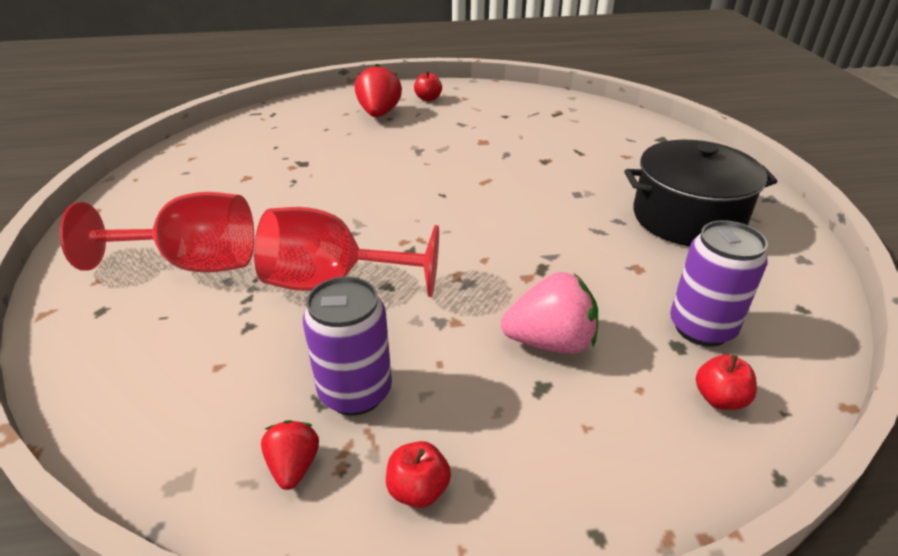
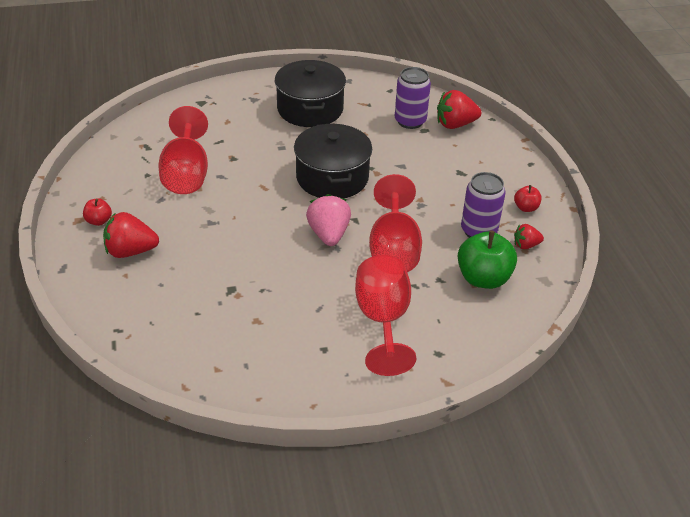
camera: 95 degrees left, 5 degrees up
pink strawberry [501,272,598,354] -> pink strawberry moved to [306,194,351,246]
red apple [696,354,757,410] -> red strawberry [437,90,481,129]
none -> red goblet [158,106,208,194]
none -> black pot [294,123,372,198]
none -> green apple [458,230,517,289]

